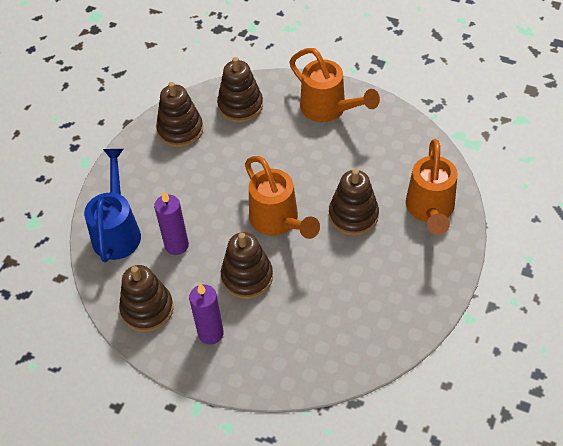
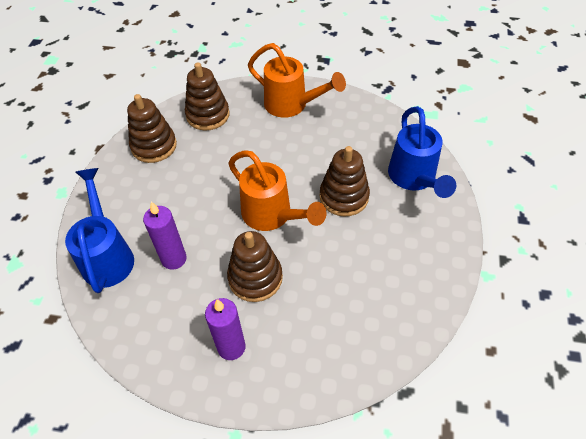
camera: 15 degrees left, 0 degrees up
brown stacking toy [119,265,174,332] -> none
orange watering can [406,139,458,235] -> blue watering can [388,106,456,198]

